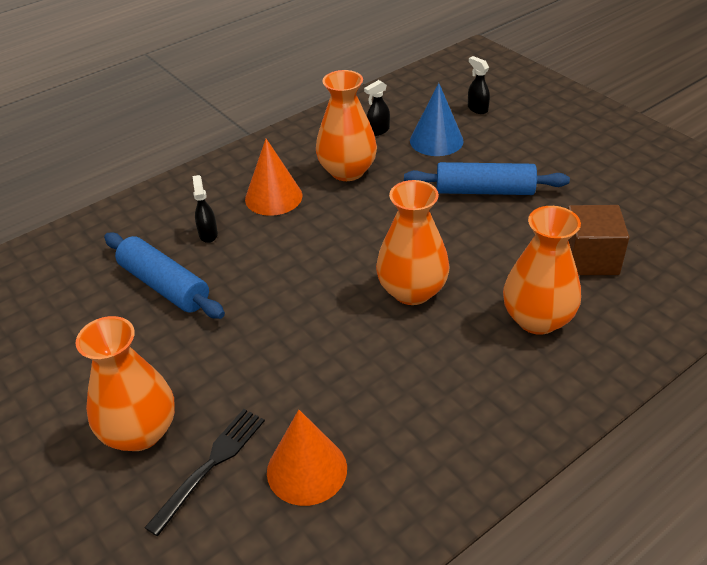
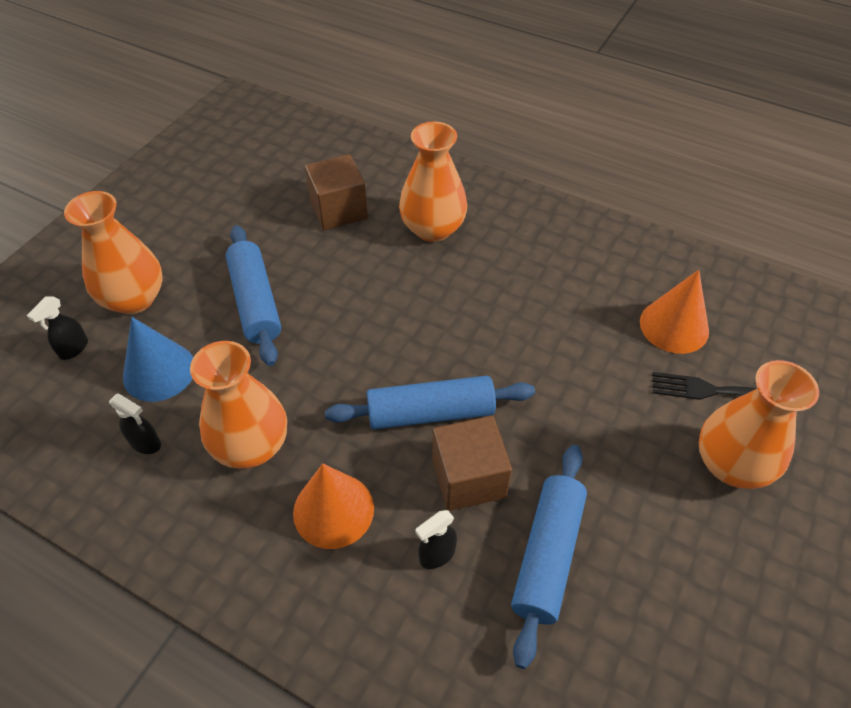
camera: 115 degrees left, 10 degrees up
orange vase [376,180,450,305] -> orange vase moved to [64,191,163,314]
none -> blue rolling pin [325,376,535,430]
none -> brown cube [432,416,512,511]

